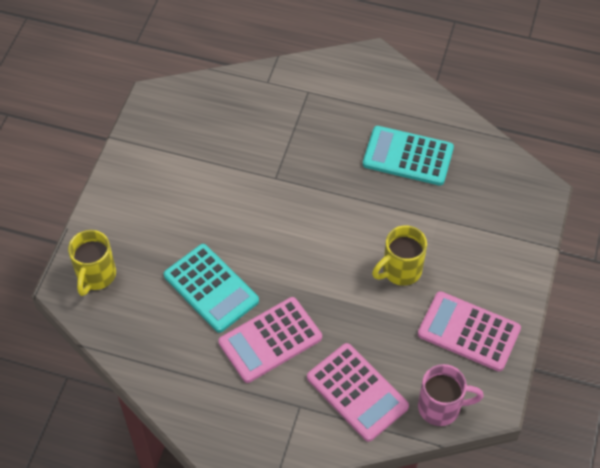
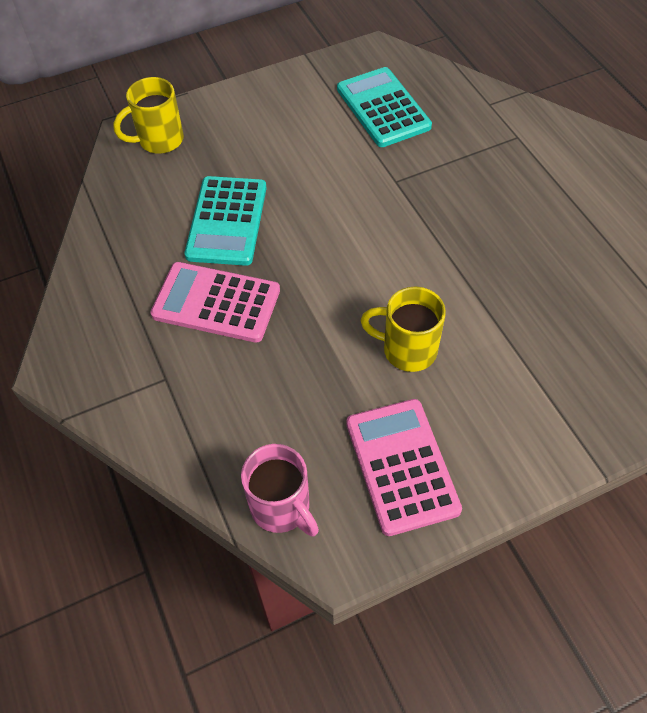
camera: 50 degrees right, 0 degrees up
pink calculator [307,343,409,442] -> none
turquoise calculator [363,126,454,186] -> turquoise calculator moved to [337,67,432,147]

